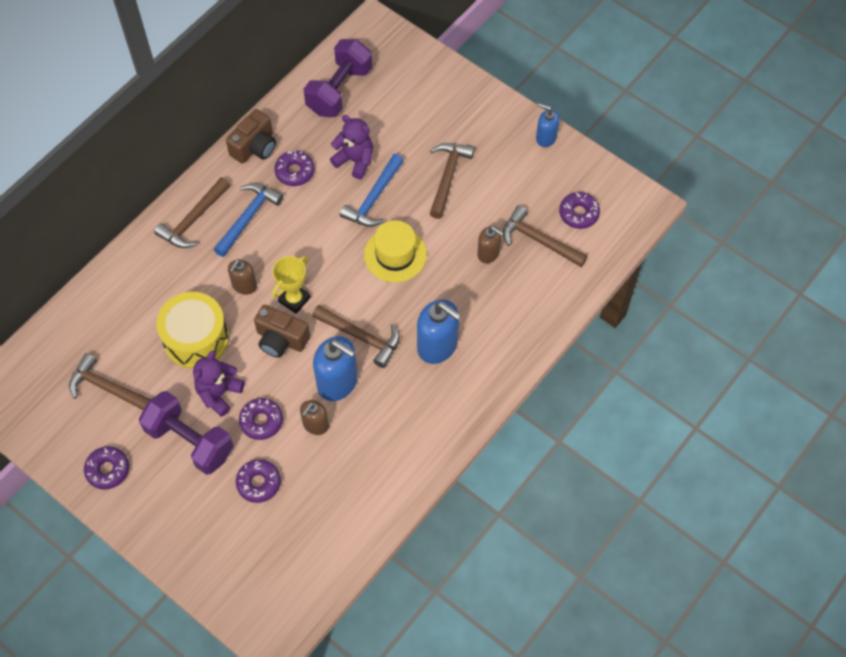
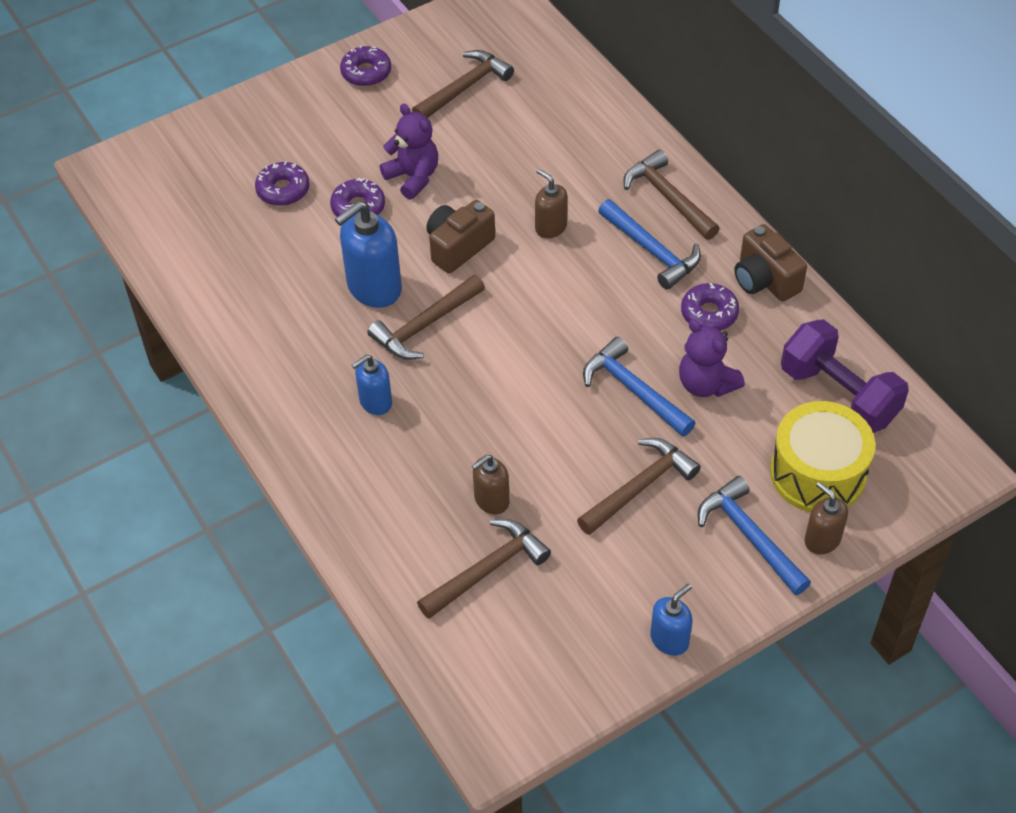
camera: 110 degrees right, 10 degrees down
purple dumbbell [139,391,233,475] -> none
yellow drum [156,292,229,369] -> yellow drum moved to [770,401,875,512]
yellow trophy [272,256,311,314] -> none
brown soap dispenser [300,400,329,435] -> brown soap dispenser moved to [804,482,848,554]
purple teddy bear [330,115,373,179] -> purple teddy bear turned 90 degrees clockwise [679,319,745,397]
yellow hat [364,220,427,282] -> none
blue soap dispenser [417,299,461,364] -> blue soap dispenser [352,355,392,415], size x0.58
brown hammer [430,143,475,219] -> brown hammer turned 75 degrees counterclockwise [577,438,701,535]
purple donut [559,192,600,229] -> none
none -> blue hammer [698,476,811,595]

